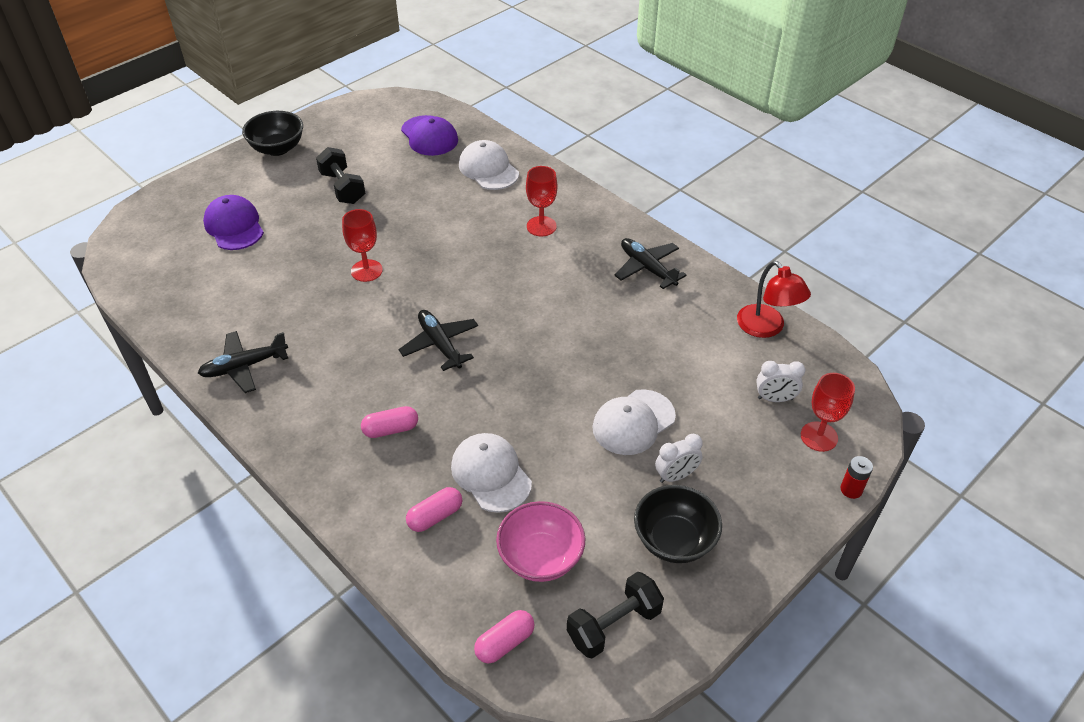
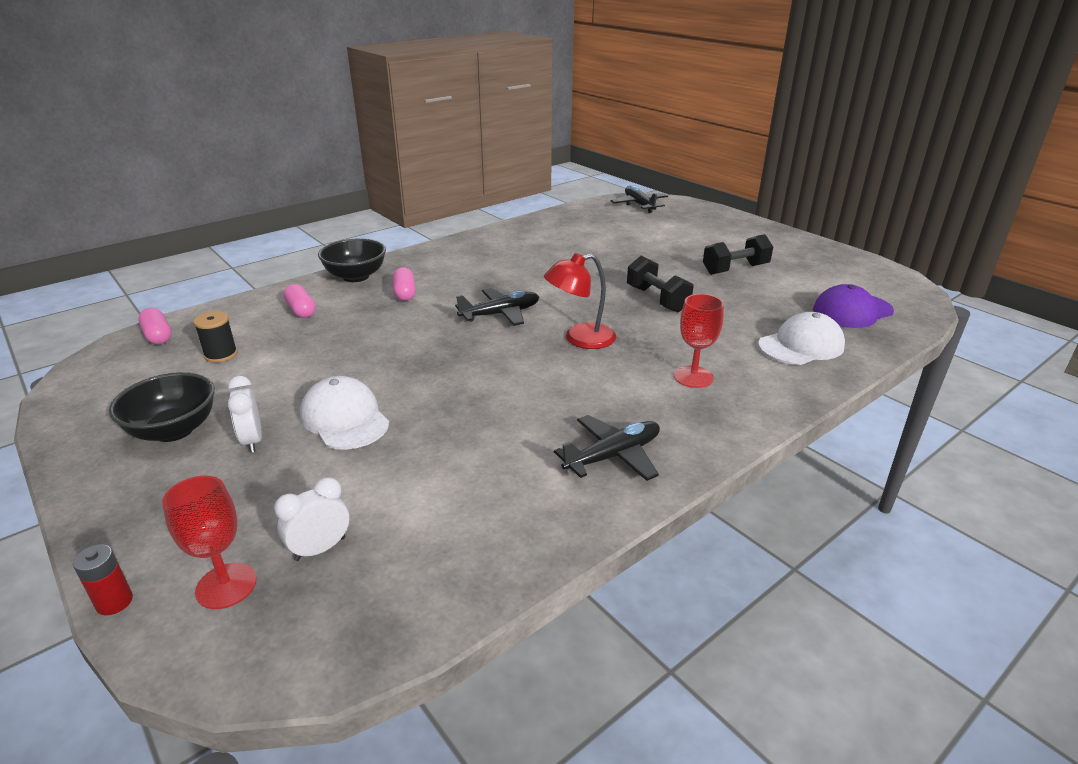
camera: 95 degrees right, 15 degrees down
black plane [198,331,288,393] -> black plane moved to [611,186,668,213]
purple cap [203,195,264,250] -> none
black bowl [242,111,303,156] -> black bowl moved to [318,239,386,282]
red goblet [342,209,383,282] -> none
white cap [451,433,532,513] -> none
pink bowl [496,501,585,582] -> black spool [193,311,238,363]
black dumbbell [567,572,664,658] -> black dumbbell moved to [627,256,693,313]
red lamp [737,261,811,338] -> red lamp moved to [544,253,616,349]
white clock [756,361,805,402] -> white clock turned 45 degrees clockwise [274,477,349,561]

